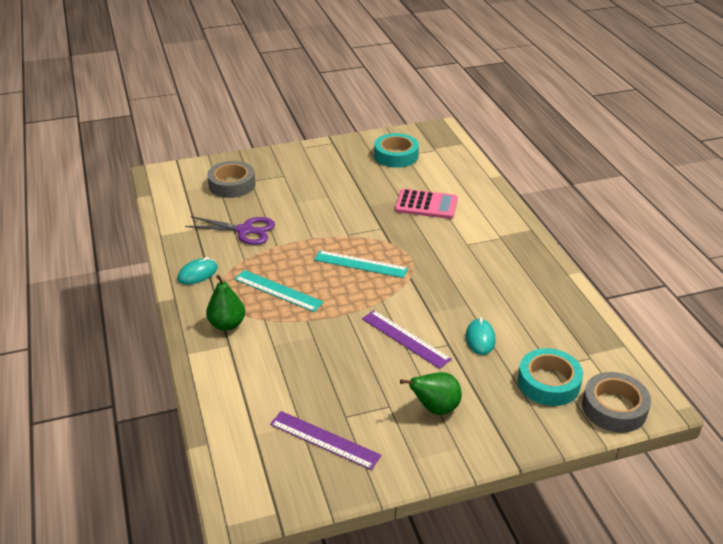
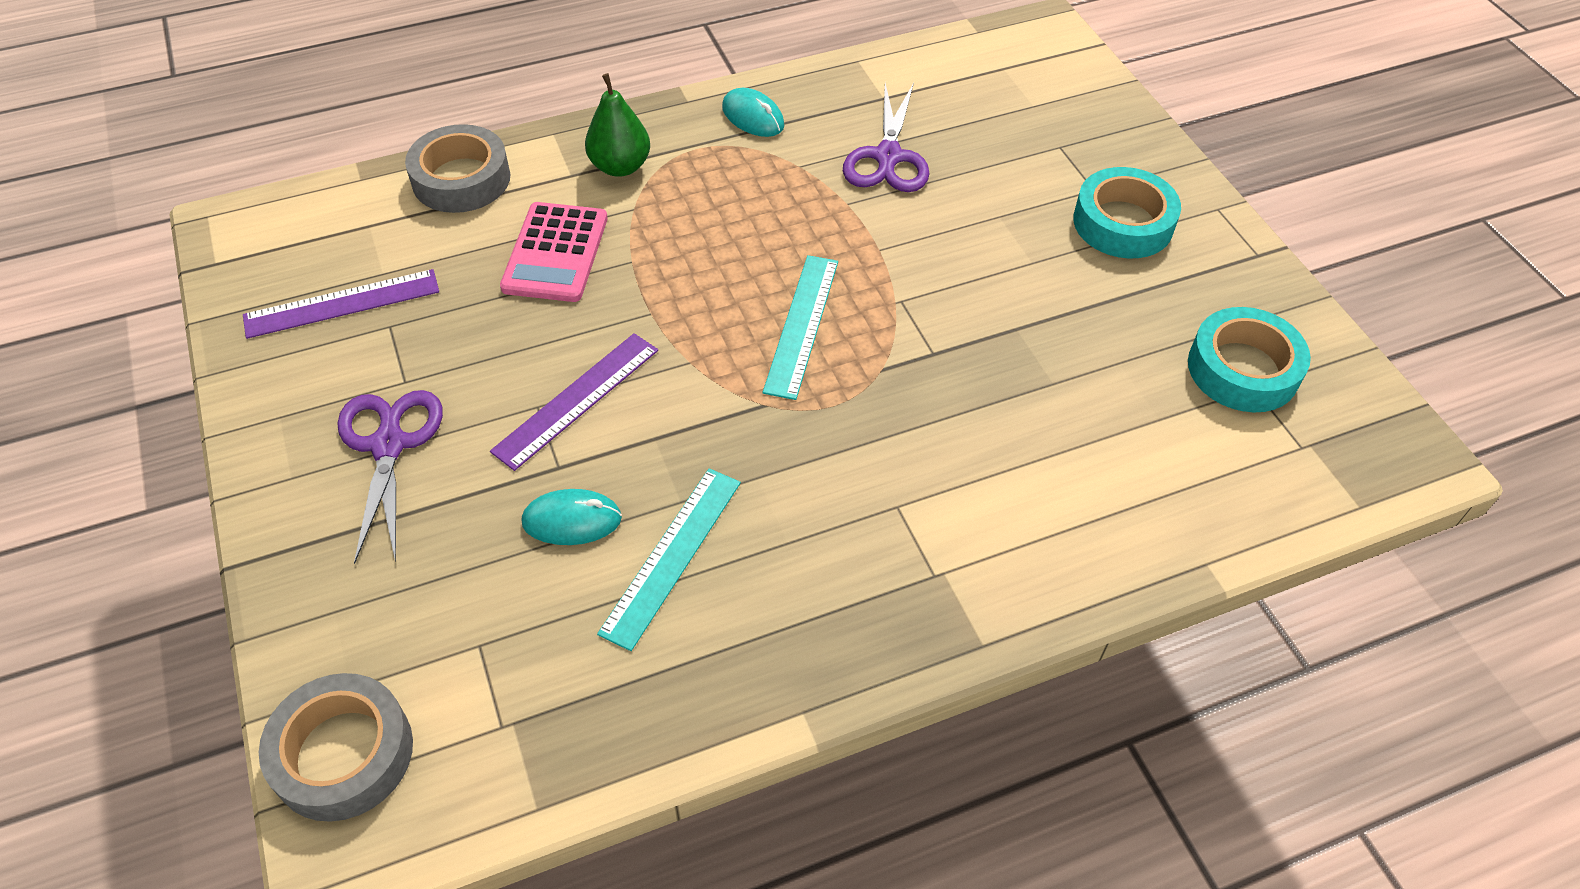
camera: 85 degrees right, 15 degrees up
grey tape [207,161,256,198] -> grey tape moved to [405,124,510,213]
turquoise ruler [234,270,324,312] -> turquoise ruler moved to [597,468,741,651]
purple ruler [270,411,382,470] -> purple ruler turned 45 degrees clockwise [243,269,439,339]
pink calculator [395,189,458,219] -> pink calculator moved to [500,202,608,302]
green pear [400,372,462,415] -> purple scissors [337,390,443,564]
turquoise tape [518,348,583,406] -> turquoise tape moved to [1073,167,1181,258]

